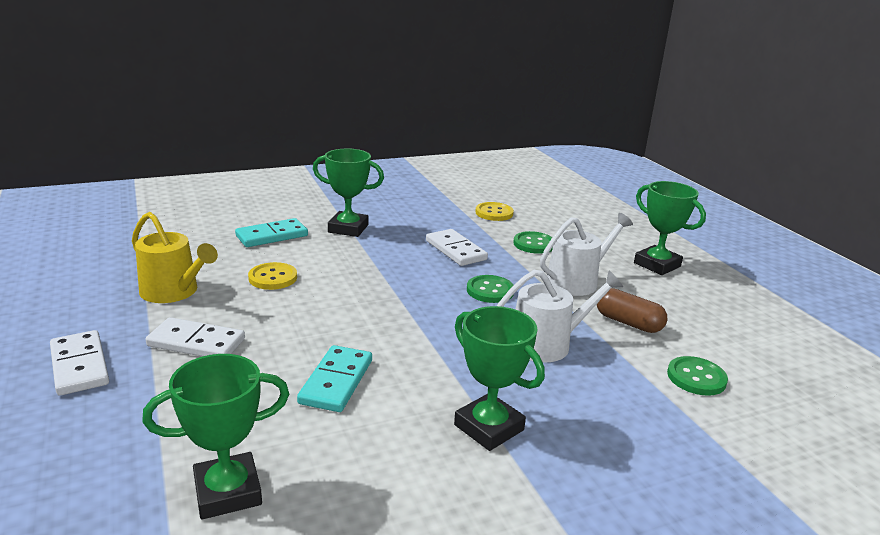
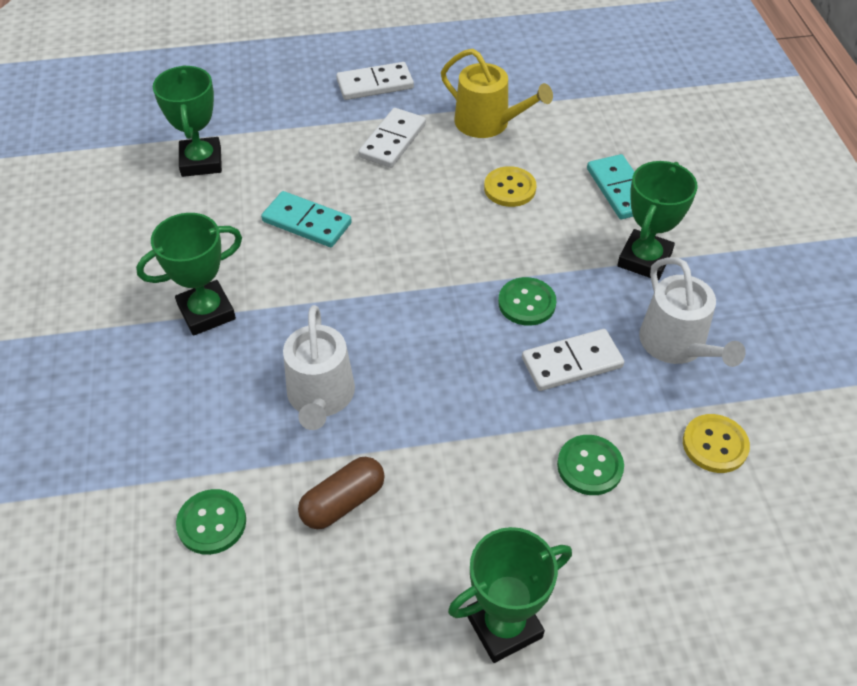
camera: 105 degrees right, 25 degrees up
yellow watering can [132,212,218,303] -> yellow watering can turned 105 degrees counterclockwise [441,49,553,138]
green button [467,275,514,303] -> green button moved to [498,277,556,326]
white watering can [540,213,633,296] -> white watering can moved to [639,257,745,367]

